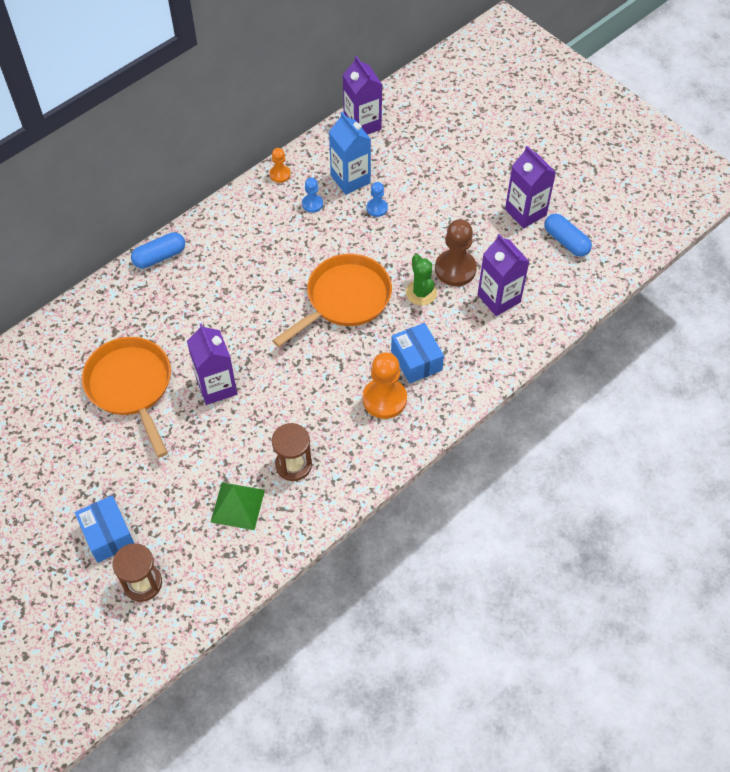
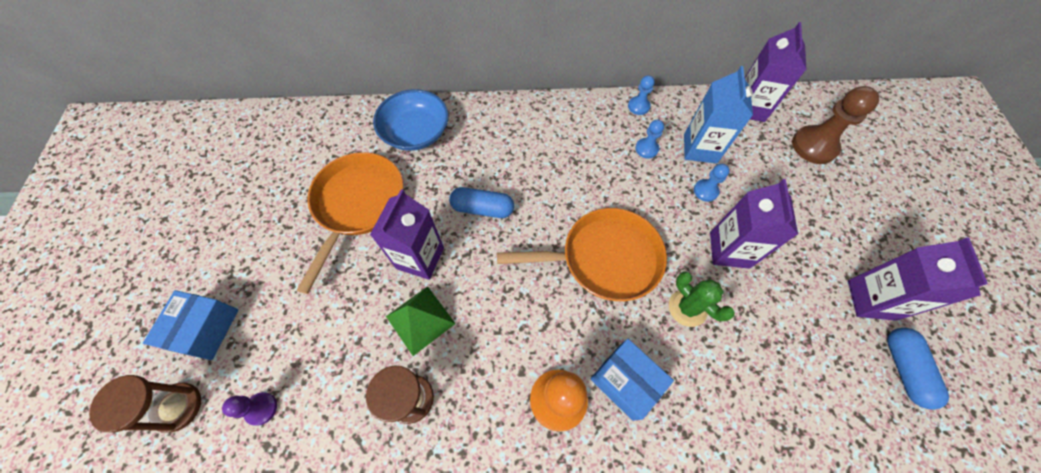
camera: 40 degrees right, 5 degrees up
blue capsule [131,232,185,269] -> blue capsule moved to [449,187,514,218]
green pyramid [211,482,265,530] -> green pyramid moved to [386,286,456,356]
orange pawn [270,148,291,183] -> blue pawn [628,75,655,115]
blue box [391,323,444,383] -> blue box turned 60 degrees counterclockwise [590,339,674,421]
green cactus [406,254,437,305] -> green cactus turned 60 degrees counterclockwise [669,271,735,327]
brown pawn [435,219,477,286] -> brown pawn moved to [792,86,879,164]
purple carton [478,234,529,316] -> purple carton moved to [710,179,798,269]
none -> purple pawn [222,392,277,426]
none -> blue bowl [373,89,449,151]

